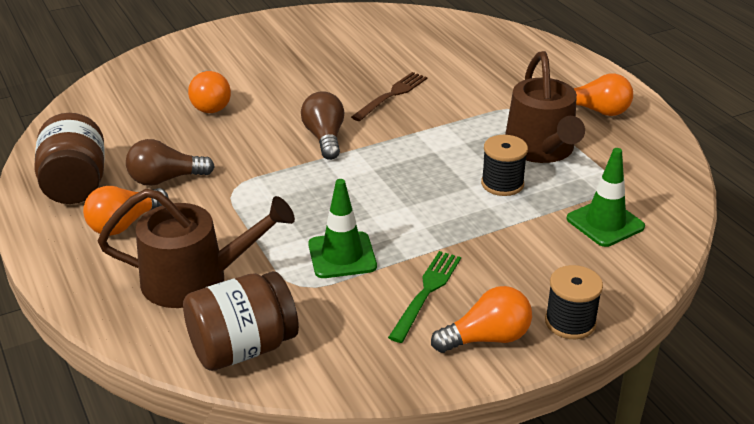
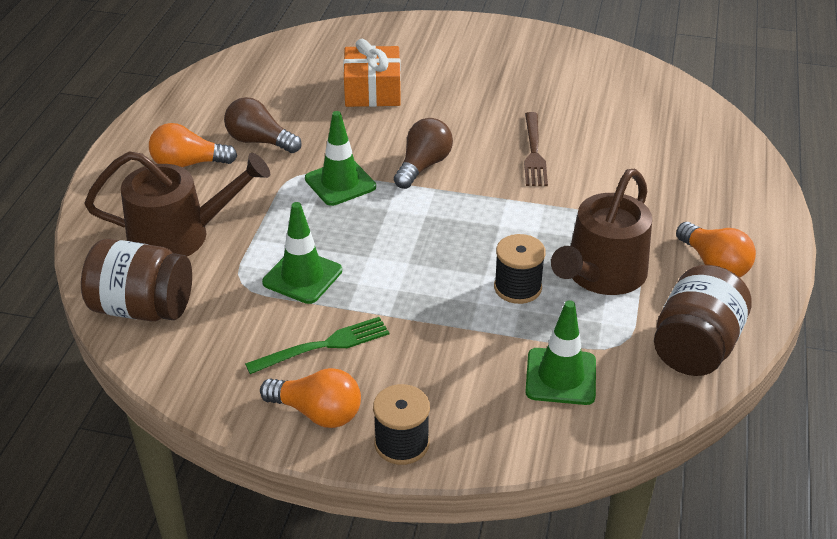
camera: 40 degrees right, 5 degrees up
brown jar [34,113,104,204] -> brown jar moved to [654,265,752,376]
brown watering can [98,189,295,308] -> brown watering can turned 45 degrees counterclockwise [84,151,270,256]
orange light bulb [188,71,231,113] -> orange gift [343,39,401,107]
brown fork [351,72,427,121] -> brown fork turned 105 degrees clockwise [524,112,548,186]
none -> green traffic cone [305,111,376,206]

